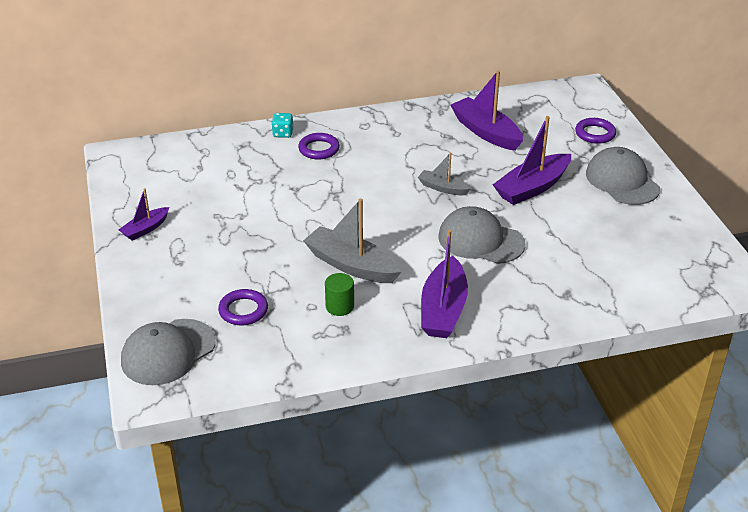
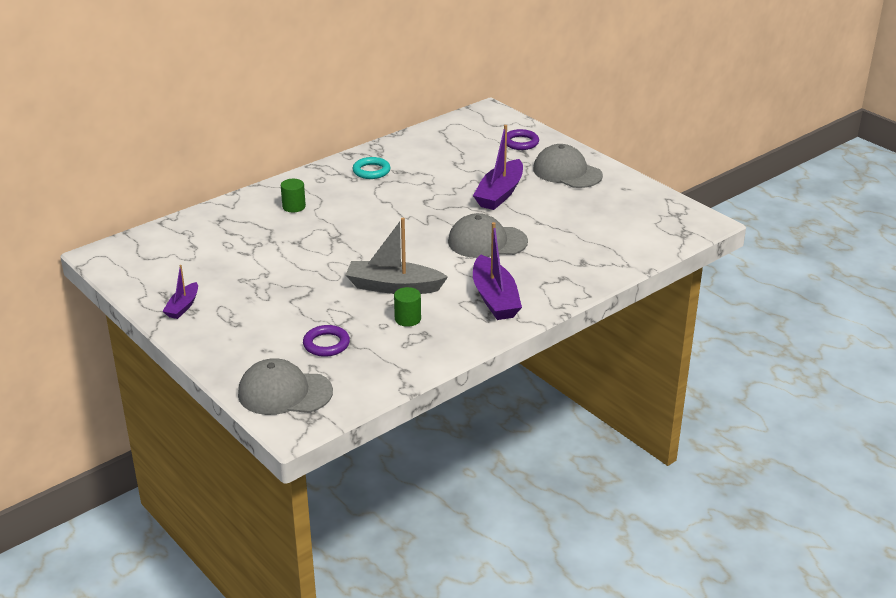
camera: 25 degrees left, 5 degrees down
grey cap [121,319,216,385] -> grey cap turned 75 degrees clockwise [238,358,333,415]
turquoise dice [272,113,293,138] -> none
purple ring [298,133,340,160] -> green cylinder [281,179,306,212]
grey boat [418,153,471,195] -> none
purple boat [450,70,523,151] -> none
none -> turquoise ring [353,157,390,179]

